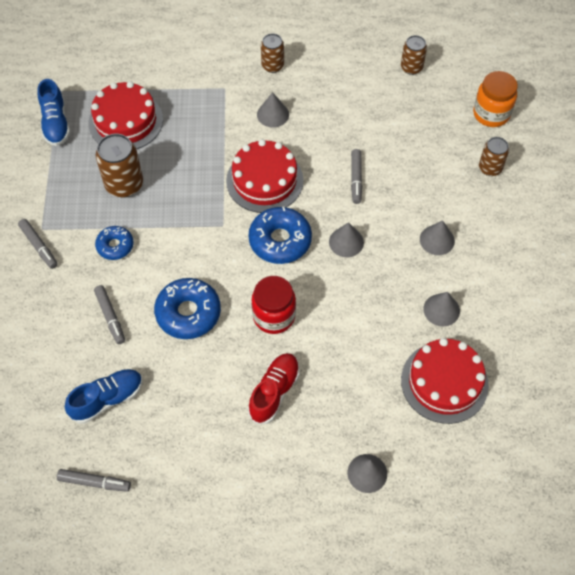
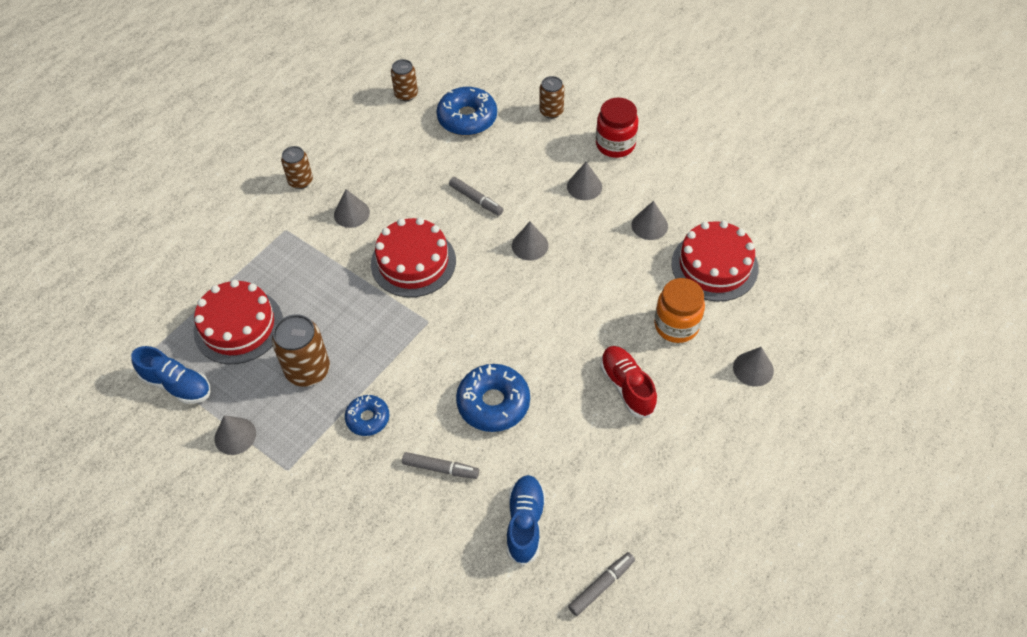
camera: 50 degrees left, 5 degrees down
grey marker [18,219,58,269] -> none
blue donut [248,207,312,264] -> blue donut moved to [436,87,497,136]
red jar [252,276,296,334] -> red jar moved to [596,97,638,158]
orange jar [473,71,518,127] -> orange jar moved to [654,278,705,343]
none -> grey cone [215,415,256,455]

